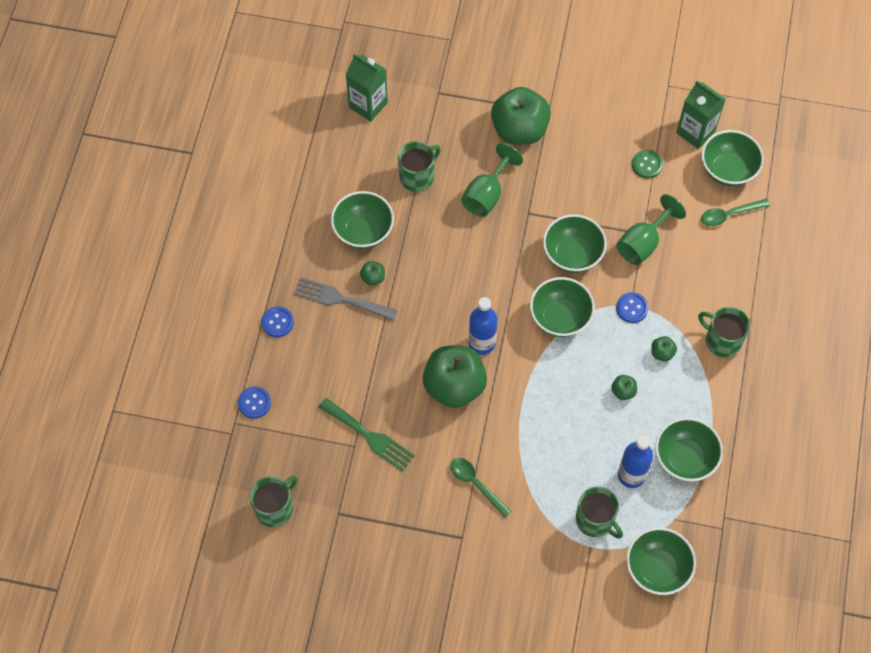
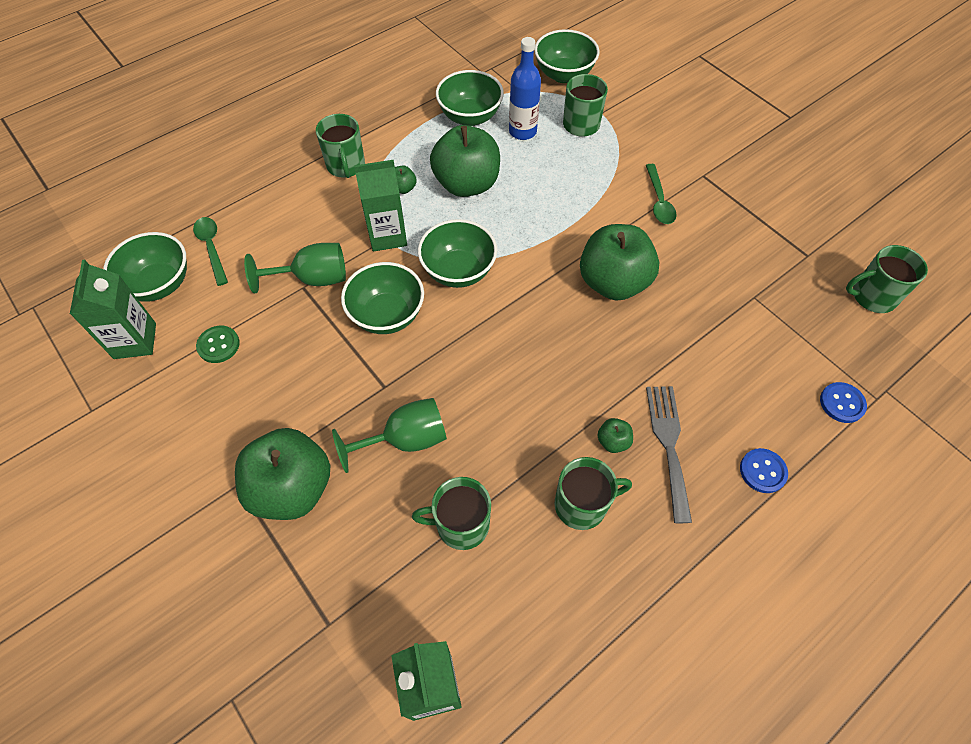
camera: 140 degrees left, 5 degrees down
grey fork [294,277,397,321] -> grey fork turned 150 degrees counterclockwise [646,386,692,523]
green fork [319,398,415,471] -> none
green bowl [331,191,394,249] -> green mug [555,457,632,530]
blue bottle [469,297,498,355] -> none
green apple [611,375,637,400] -> green apple [430,125,500,197], size x2.45
blue button [616,292,649,323] -> green carton [354,160,407,252]
green spoon [701,199,770,226] -> green spoon turned 135 degrees counterclockwise [193,217,228,286]

